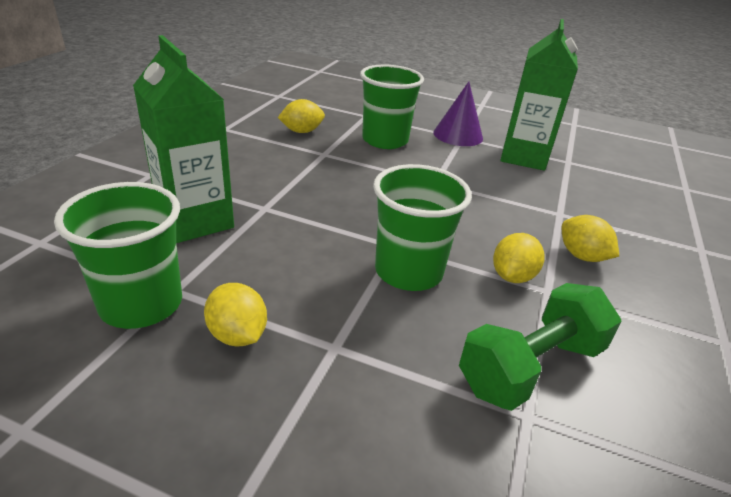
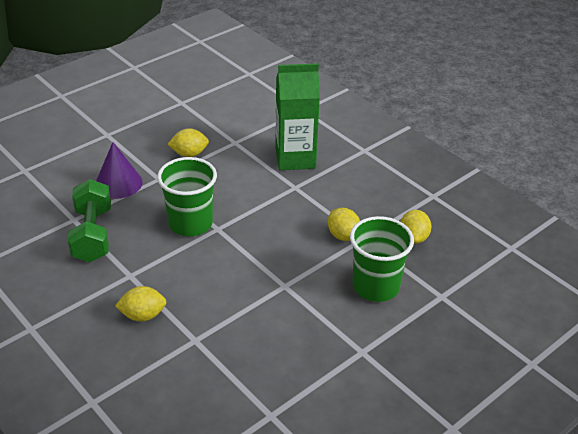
camera: 120 degrees right, 5 degrees up
green cup [54,182,182,329] -> none
purple cone [434,82,483,146] -> purple cone moved to [96,142,143,199]
yellow lemon [493,233,544,283] -> yellow lemon moved to [328,208,360,241]
green carton [501,19,578,171] -> none

